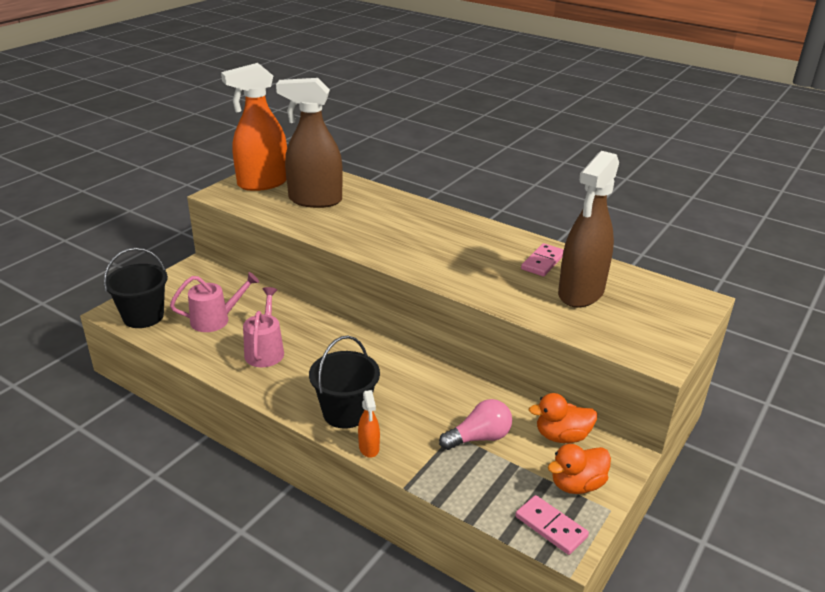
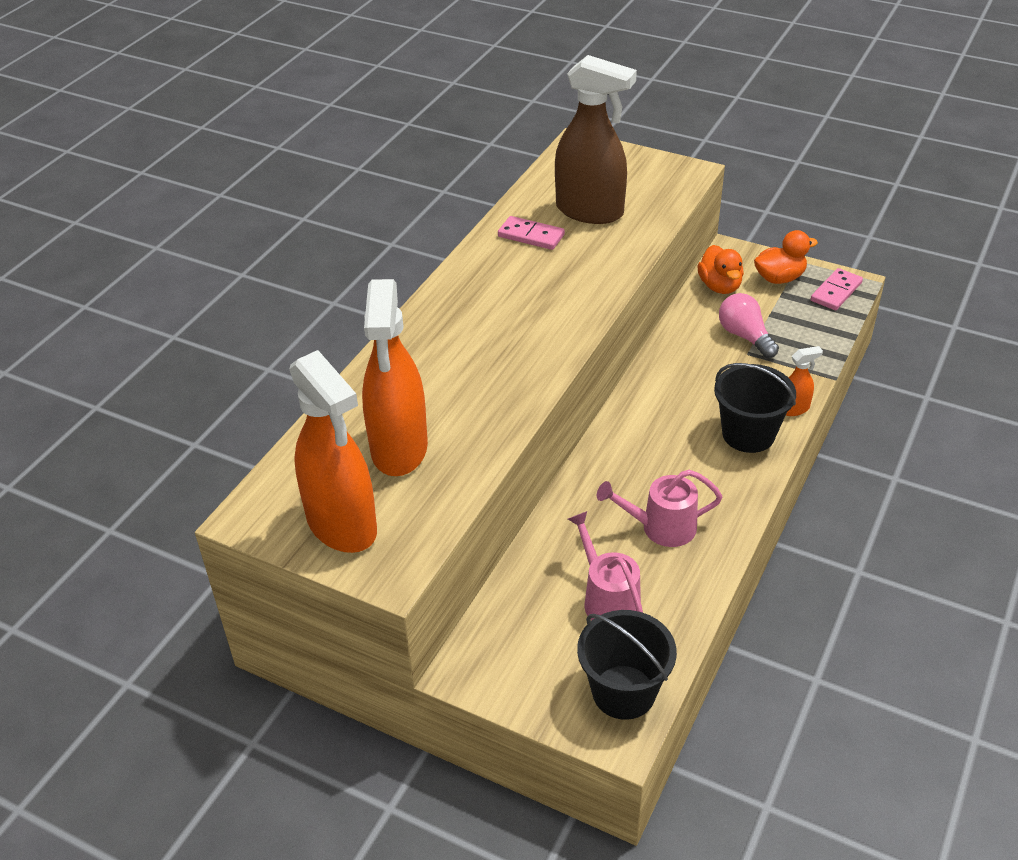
camera: 95 degrees left, 10 degrees up
brown spray bottle [276,78,343,208] -> orange spray bottle [362,279,428,476]
orange duck [548,444,611,494] -> orange duck turned 75 degrees counterclockwise [754,230,818,284]

